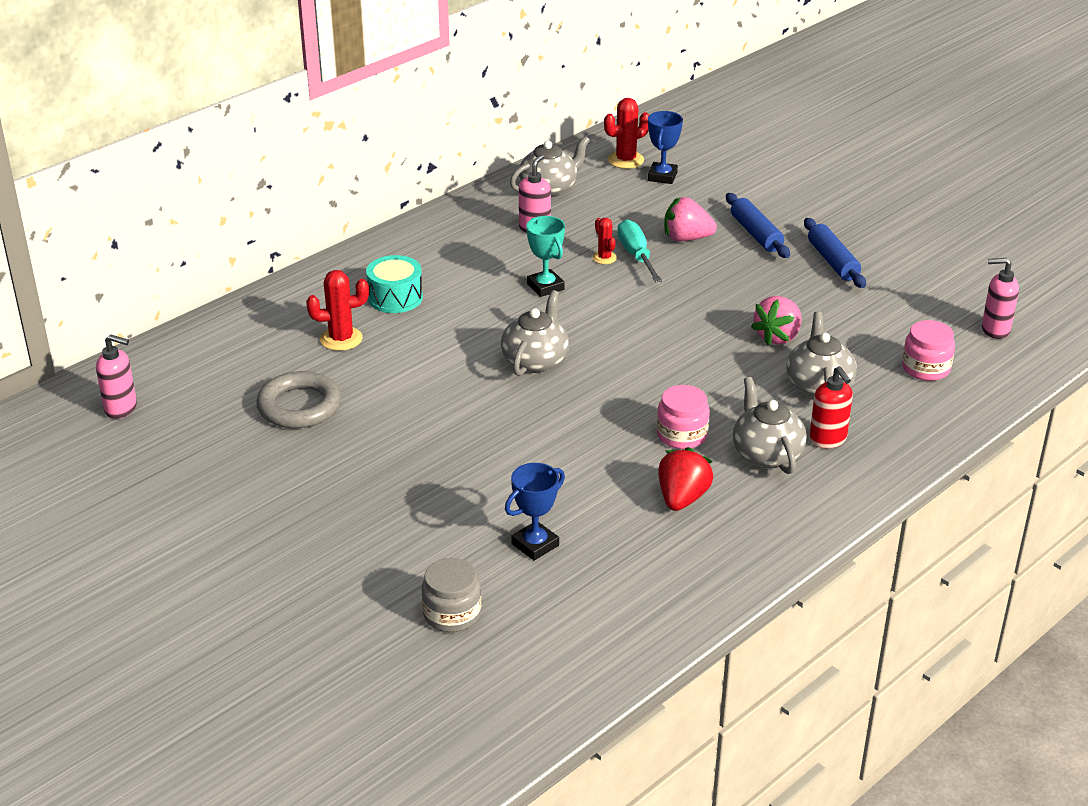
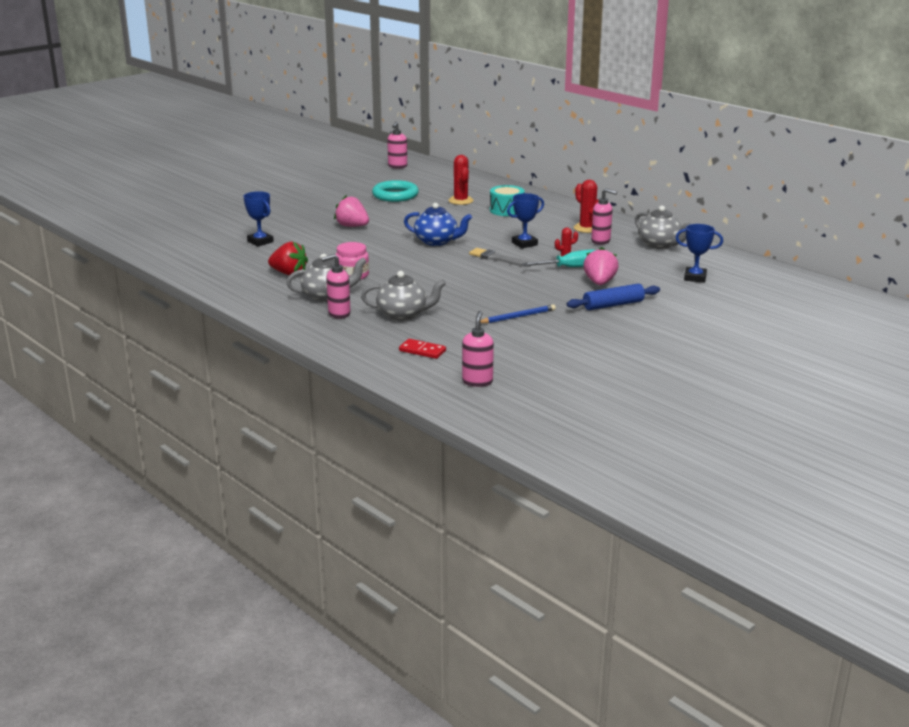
camera: 90 degrees right, 10 degrees down
grey ring [256,371,341,428] -> turquoise ring [372,180,419,202]
grey jar [422,558,481,632] -> none
grey teapot [501,290,569,376] -> blue teapot [404,203,472,246]
turquoise trophy [526,216,565,297] -> blue trophy [507,193,544,248]
red cactus [604,98,649,169] -> red cactus moved to [574,180,599,233]
pink strawberry [751,296,801,346] -> pink strawberry moved to [334,195,369,227]
blue rolling pin [804,218,866,288] -> none
red soap dispenser [809,366,853,448] -> pink soap dispenser [321,254,351,319]
pink jar [902,320,955,381] -> red domino [399,339,446,359]
none -> grey brush [469,248,530,267]
none -> blue pencil [481,305,556,323]

